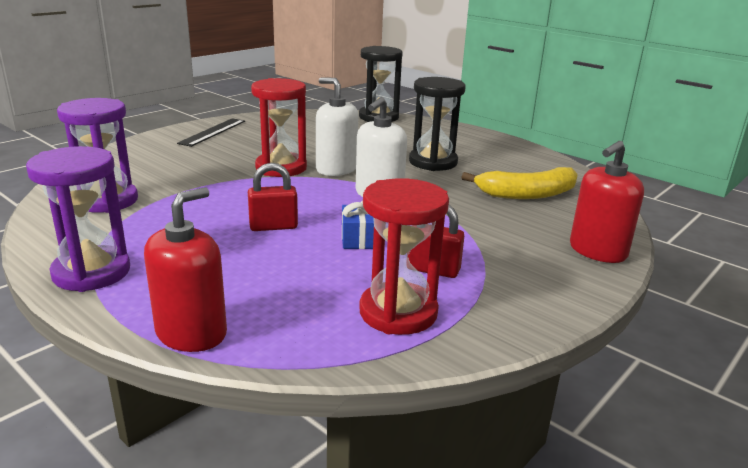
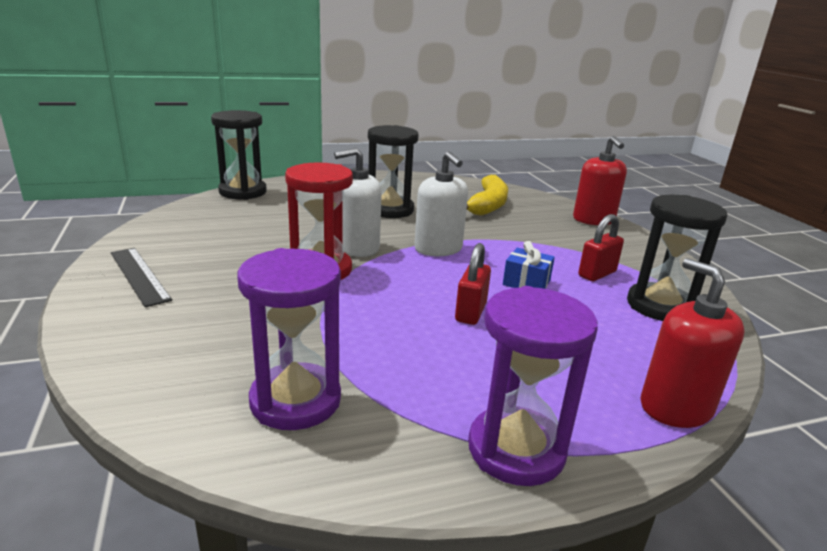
camera: 60 degrees left, 0 degrees up
red hourglass [359,178,449,335] -> black hourglass [627,195,727,321]

